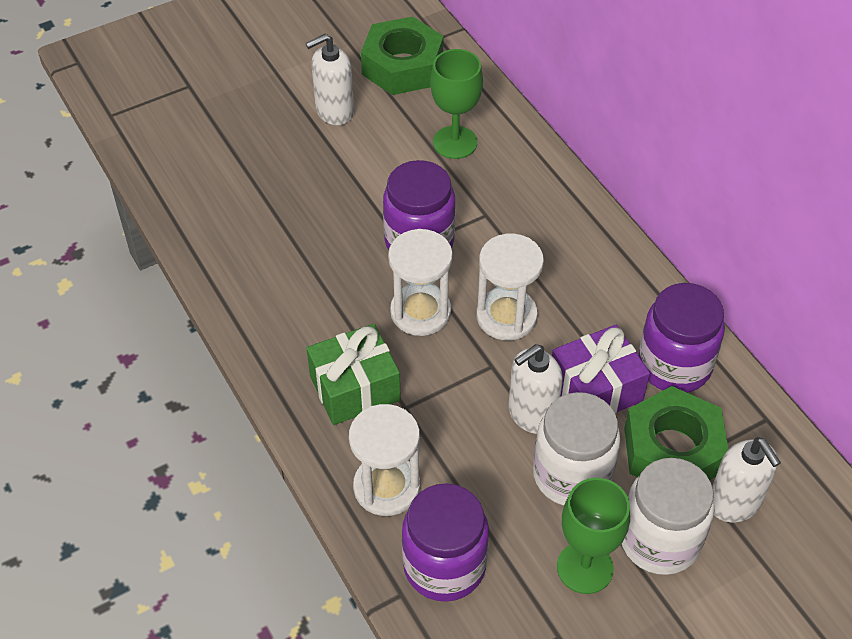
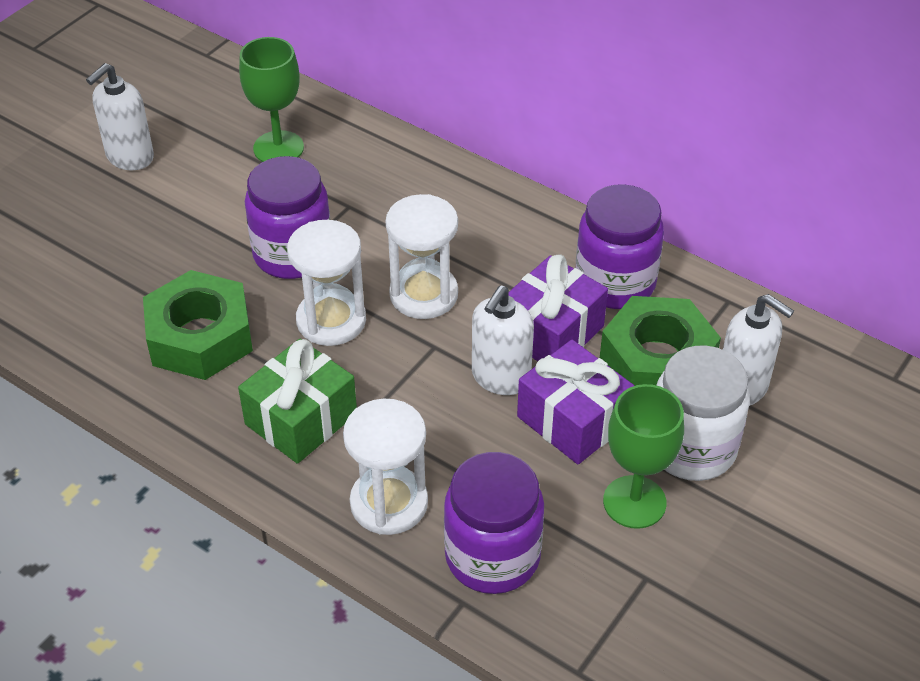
camera: 25 degrees left, 5 degrees down
green nut [361,16,443,95] -> green nut moved to [143,270,253,380]
white jar [533,392,620,506] -> purple gift [517,340,634,464]

